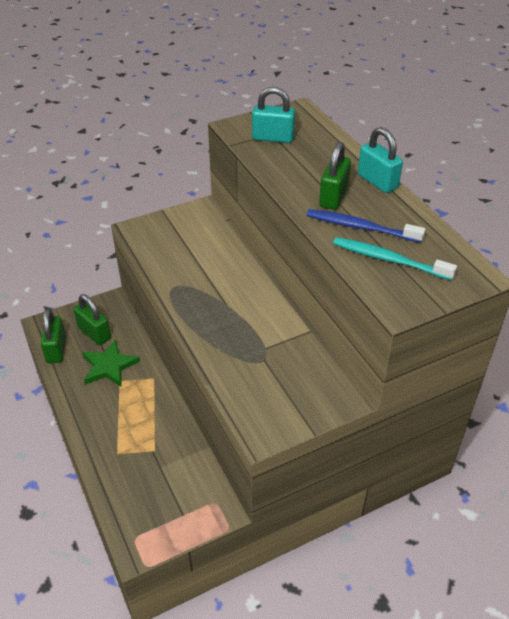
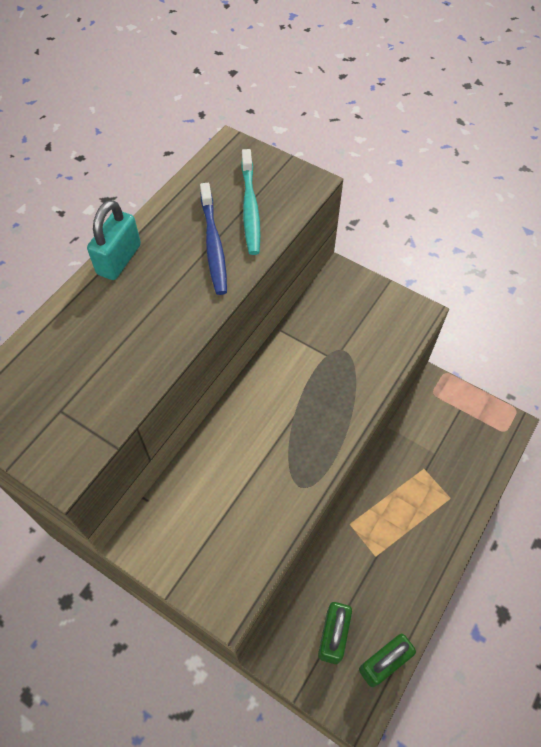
camera: 120 degrees left, 15 degrees up
green star [82,339,140,387] -> none
turquoise padlock [252,87,295,143] -> none
green padlock [319,142,351,210] -> none

